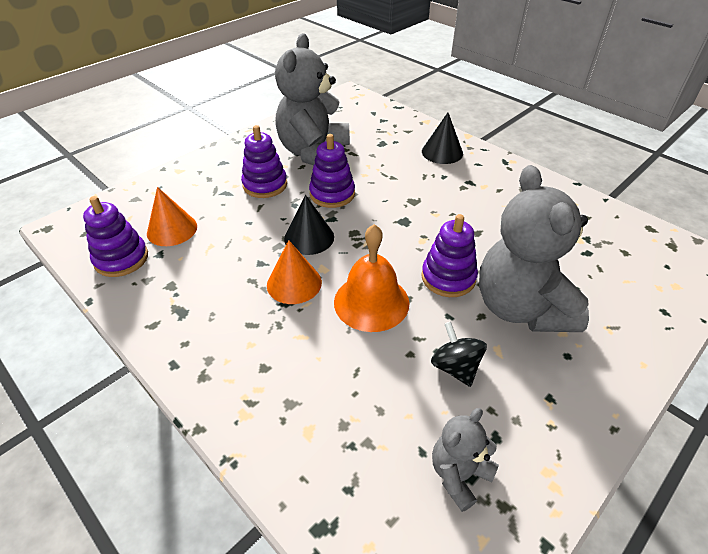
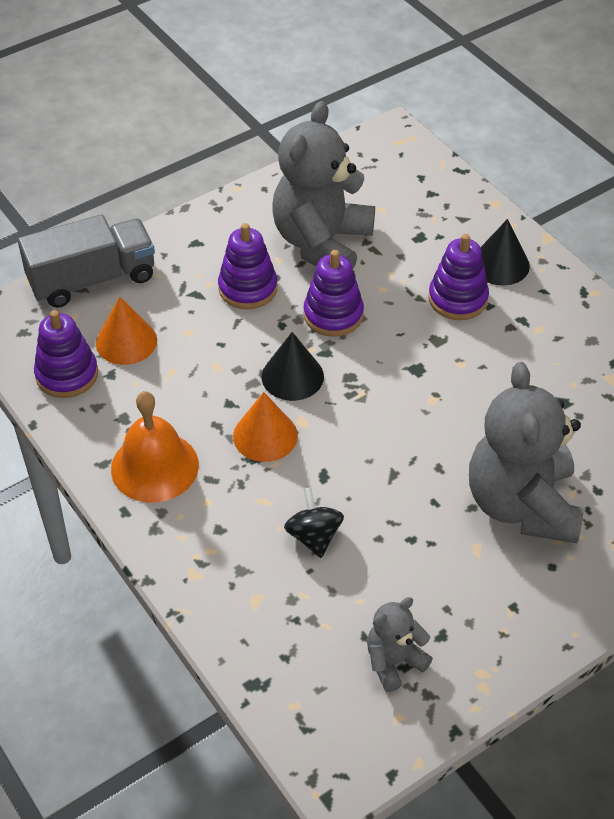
camera: 10 degrees right, 5 degrees up
orange bell [334,224,409,332] -> orange bell moved to [111,391,199,503]
purple stacking toy [421,214,478,297] -> purple stacking toy moved to [428,234,489,320]
black spinning top [431,322,487,387] -> black spinning top moved to [284,488,344,558]
none -> grey truck [18,214,155,308]

